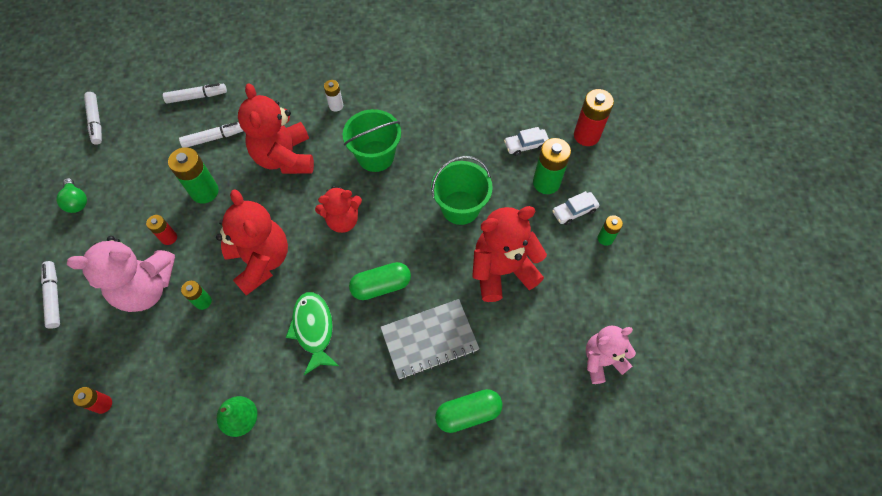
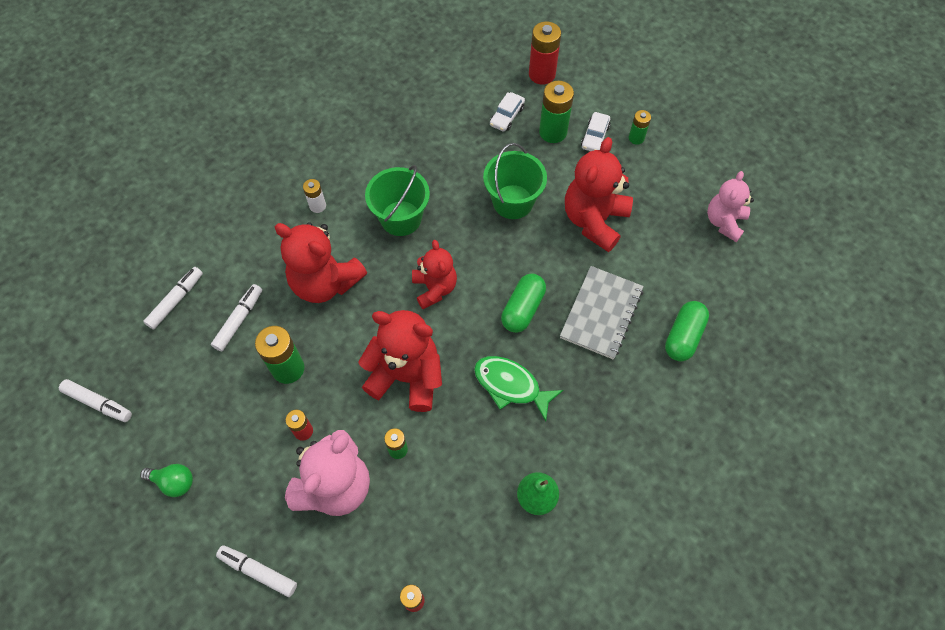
camera: 45 degrees left, 0 degrees up
red teddy bear [315,186,362,233] -> red teddy bear turned 45 degrees counterclockwise [412,240,457,309]

